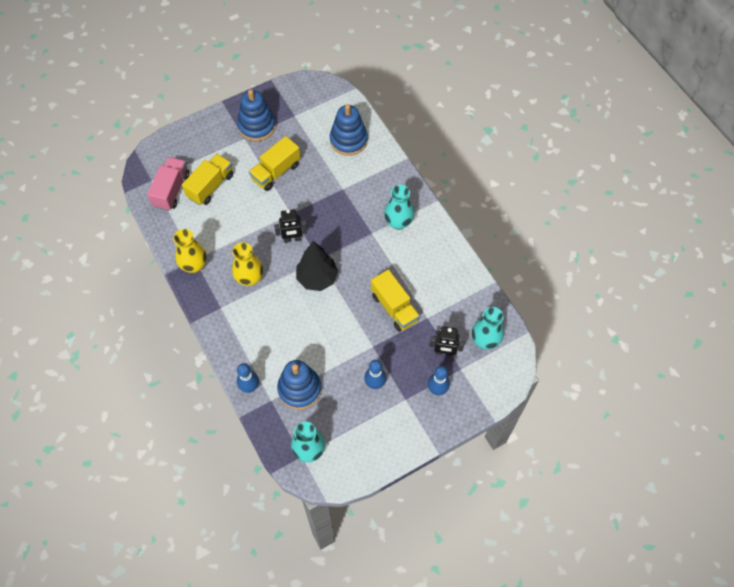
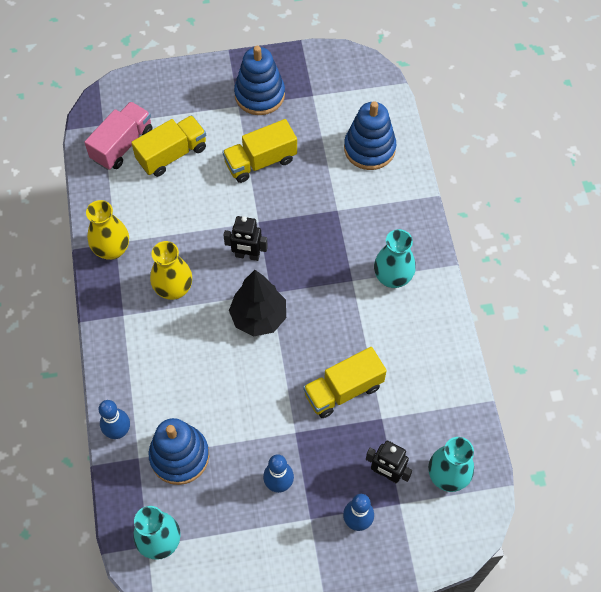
camera: 20 degrees right, 0 degrees up
yellow truck [371,269,420,332] -> yellow truck turned 75 degrees clockwise [303,347,387,418]

